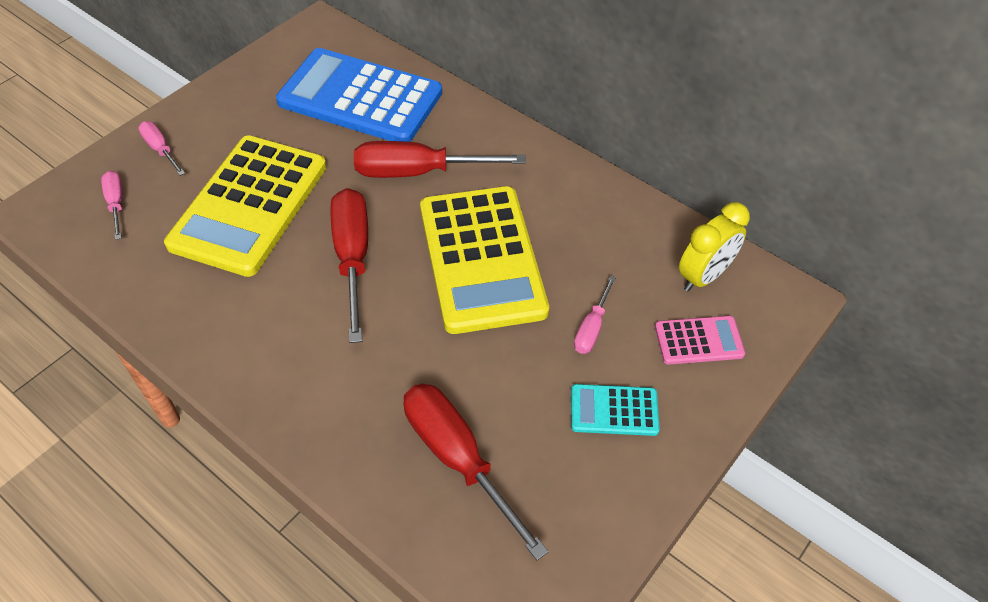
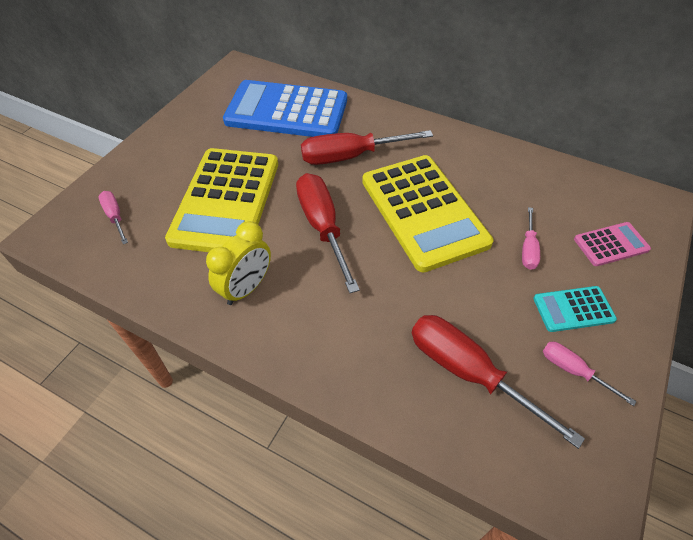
camera: 10 degrees left, 0 degrees up
pink screwdriver [138,121,185,176] -> pink screwdriver moved to [543,342,637,406]
yellow clock [679,202,750,292] -> yellow clock moved to [206,221,271,305]

